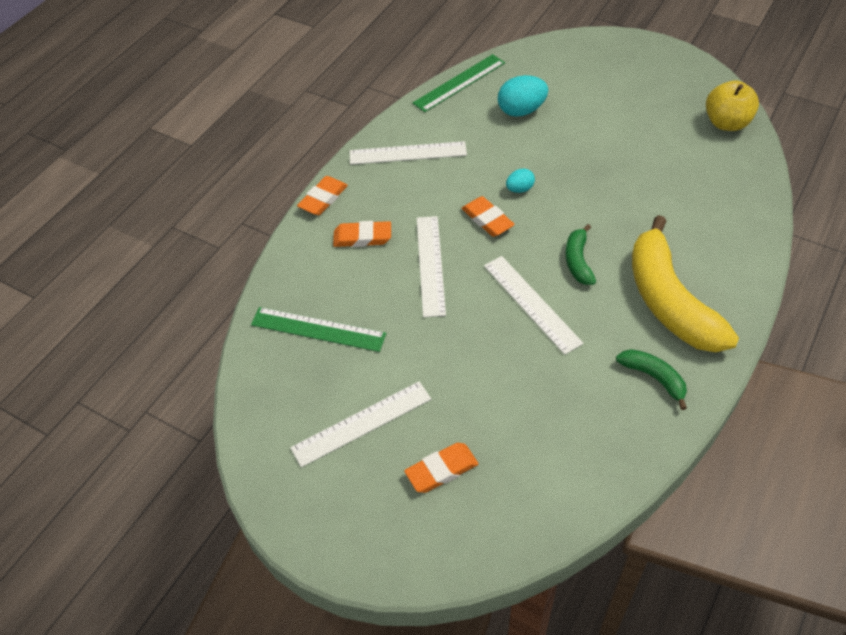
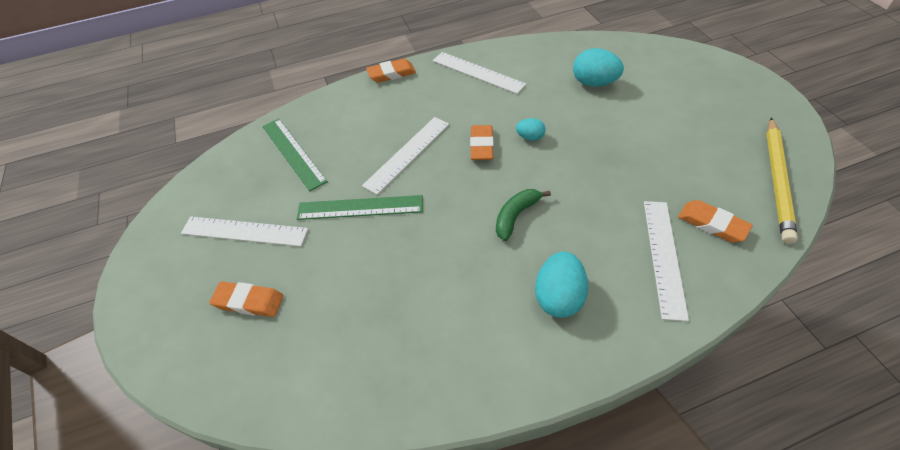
camera: 40 degrees right, 0 degrees up
orange eraser [333,221,391,247] -> orange eraser moved to [678,200,753,243]
green ruler [413,54,505,112] -> green ruler moved to [297,195,423,220]
white ruler [484,256,584,355] -> white ruler moved to [644,201,689,321]
green banana [616,349,687,410] -> none
yellow banana [632,215,739,352] -> turquoise egg [535,252,588,318]
yellow apple [706,80,759,131] -> yellow pencil [766,118,798,244]

